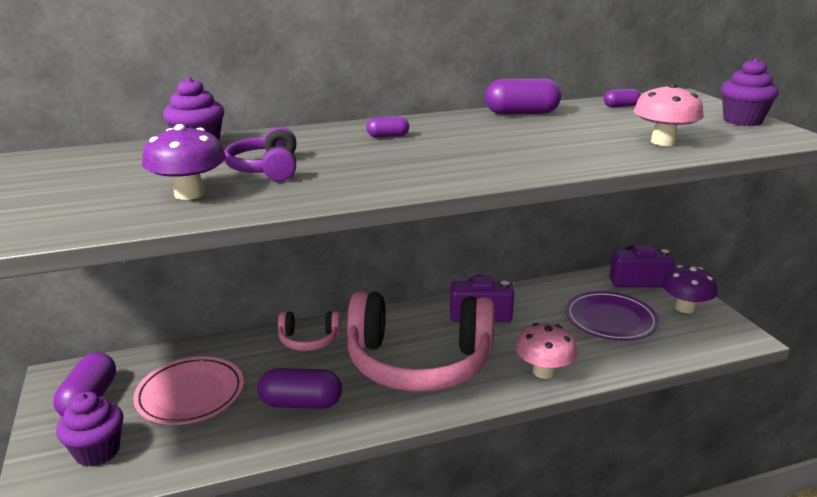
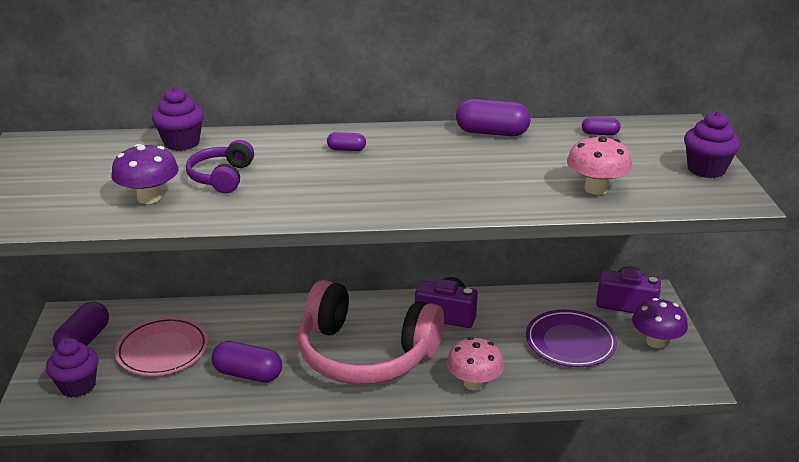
camera: 15 degrees right, 5 degrees up
pink headphones [278,311,341,351] -> none

